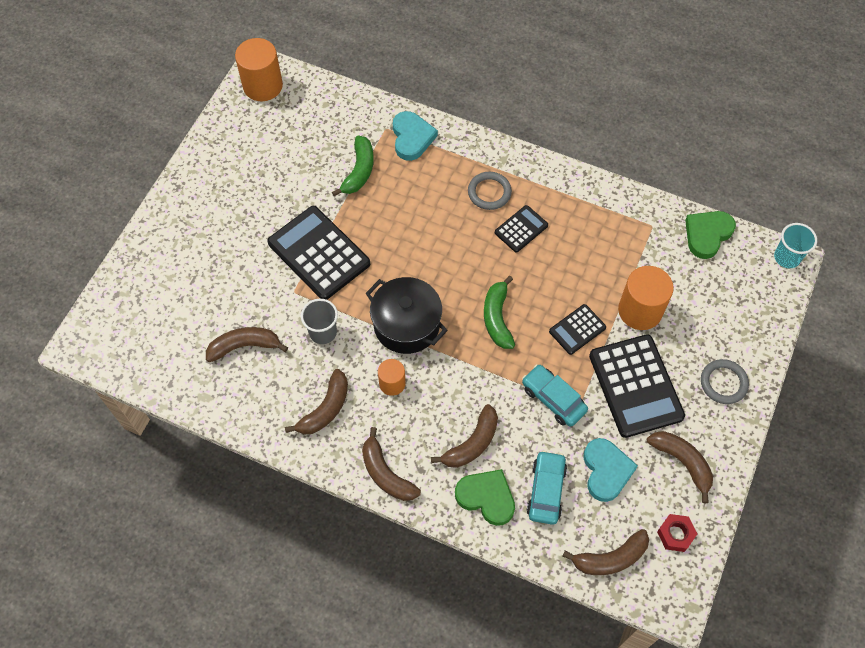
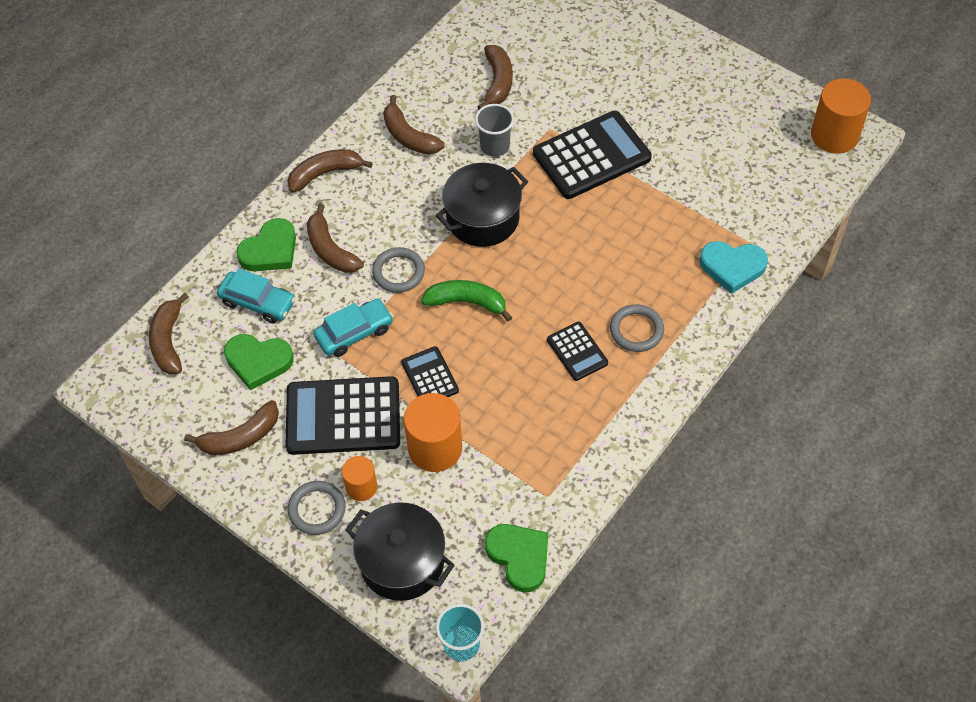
camera: 105 degrees right, 5 degrees down
green banana [332,136,374,196] -> none
orange cylinder [378,359,406,396] -> orange cylinder moved to [342,456,377,501]
turquoise heart [583,438,638,502] -> green heart [224,334,294,390]
red nut [657,514,697,552] -> none
none -> black pot [346,502,455,601]
none -> grey ring [372,247,425,293]

